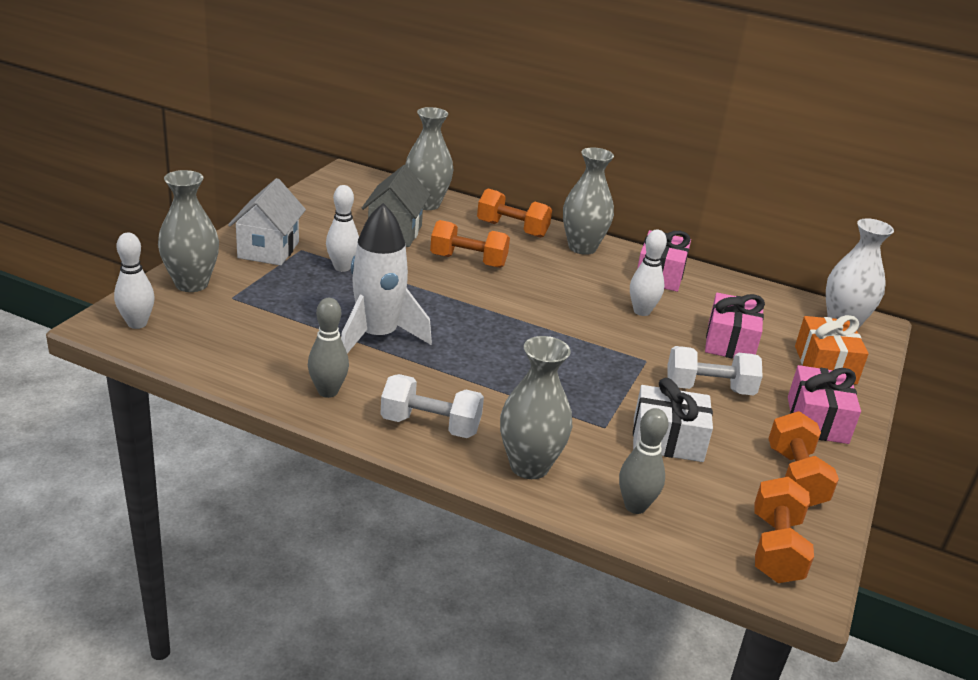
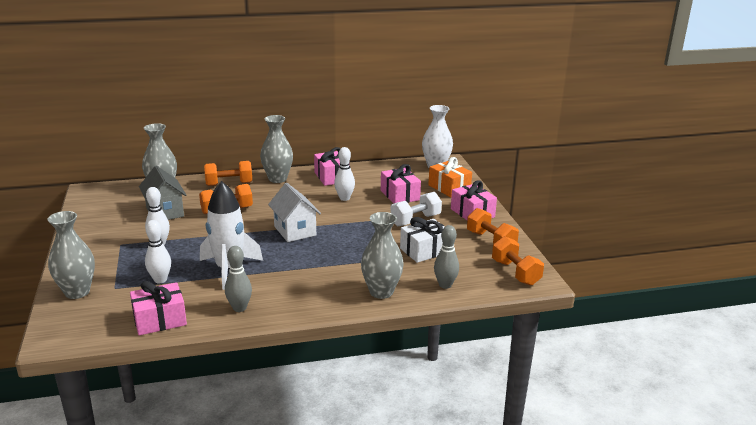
camera: 35 degrees left, 5 degrees down
white bowling pin [114,233,155,329] -> white bowling pin moved to [145,220,171,283]
white house [228,178,306,266] -> white house moved to [268,183,321,242]
white dumbbell [380,374,484,438] -> none
none -> pink gift [130,281,187,335]

